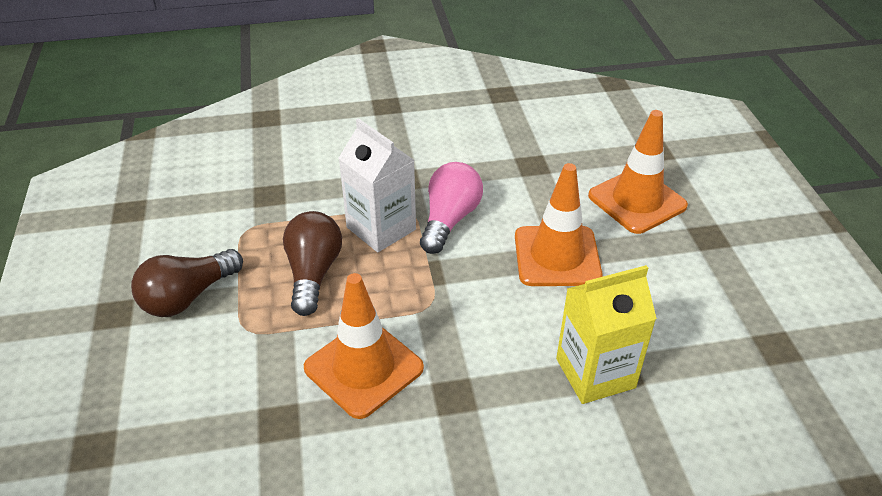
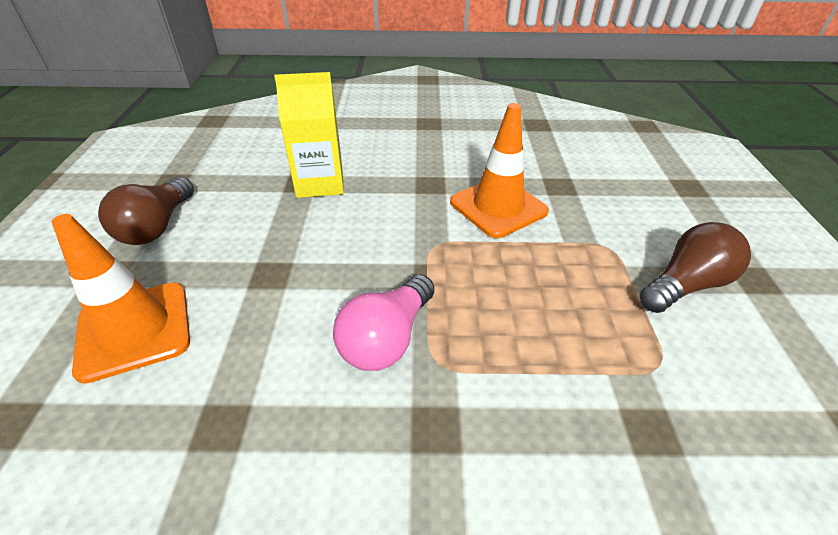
camera: 170 degrees left, 0 degrees up
brown light bulb [283,211,342,316] -> brown light bulb moved to [98,177,194,245]
white carton [339,118,416,252] -> none
orange traffic cone [515,163,603,286] -> none

